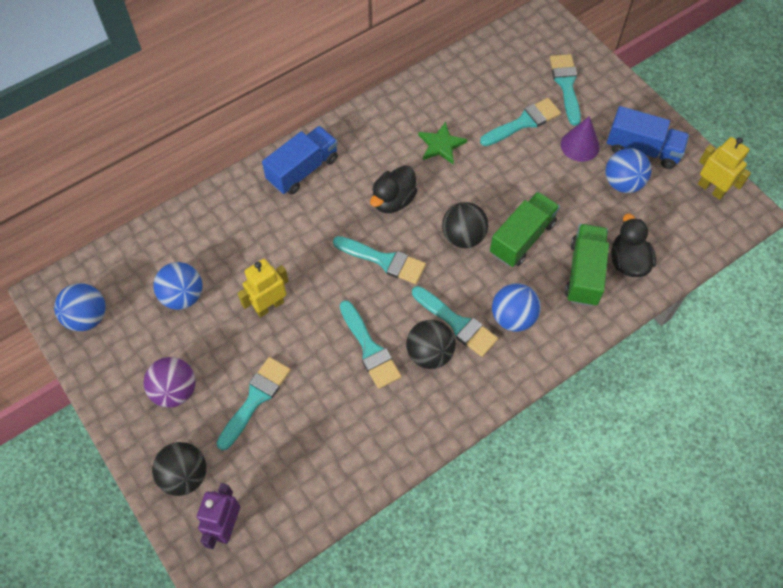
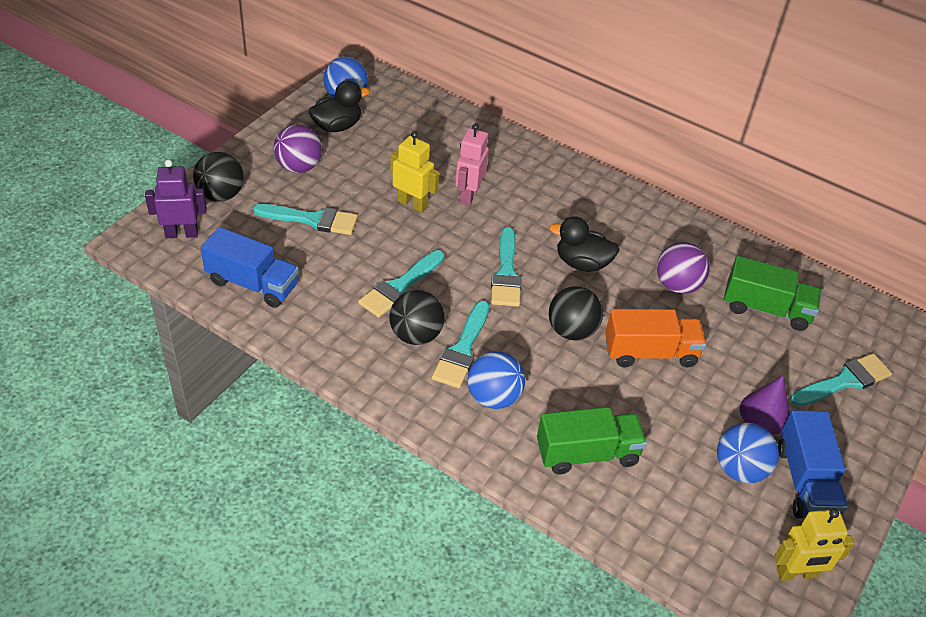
camera: 65 degrees right, 15 degrees down
blue ball [153,262,202,310] -> none
blue truck [262,126,338,194] -> blue truck moved to [201,227,299,308]
green star [418,122,467,164] -> purple ball [657,242,710,294]
turquoise brush [480,98,561,146] -> none
green truck [490,192,560,267] -> green truck moved to [724,256,822,331]
black duck [611,213,656,277] -> black duck moved to [308,80,370,132]
yellow robot [698,137,751,200] -> yellow robot turned 60 degrees clockwise [774,509,854,581]
none -> pink robot [455,123,489,206]
none -> orange truck [605,309,706,368]

